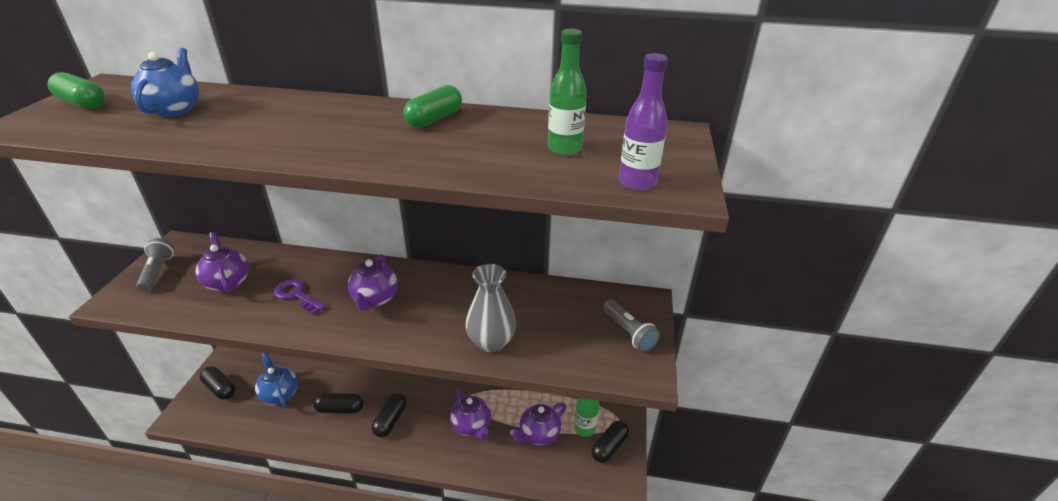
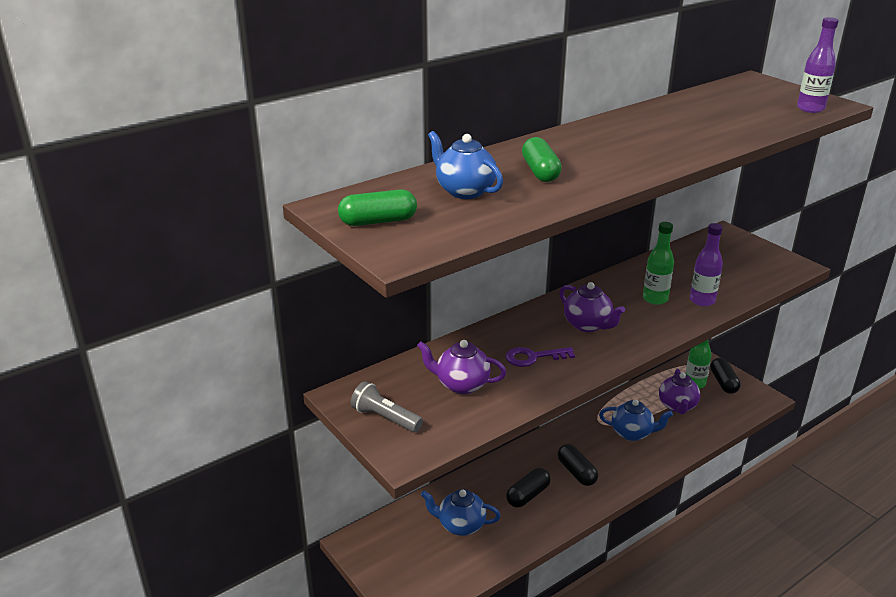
camera: 45 degrees left, 5 degrees down
black capsule [200,366,236,400] -> none
green capsule [403,85,462,128] -> green capsule moved to [522,137,562,182]
purple teapot [450,389,491,440] -> blue teapot [599,399,673,441]
grey vase [465,264,516,352] -> purple bottle [690,223,723,306]
green bottle [548,29,587,155] -> green bottle moved to [643,222,674,305]
grey flashlight [603,300,660,352] -> none

